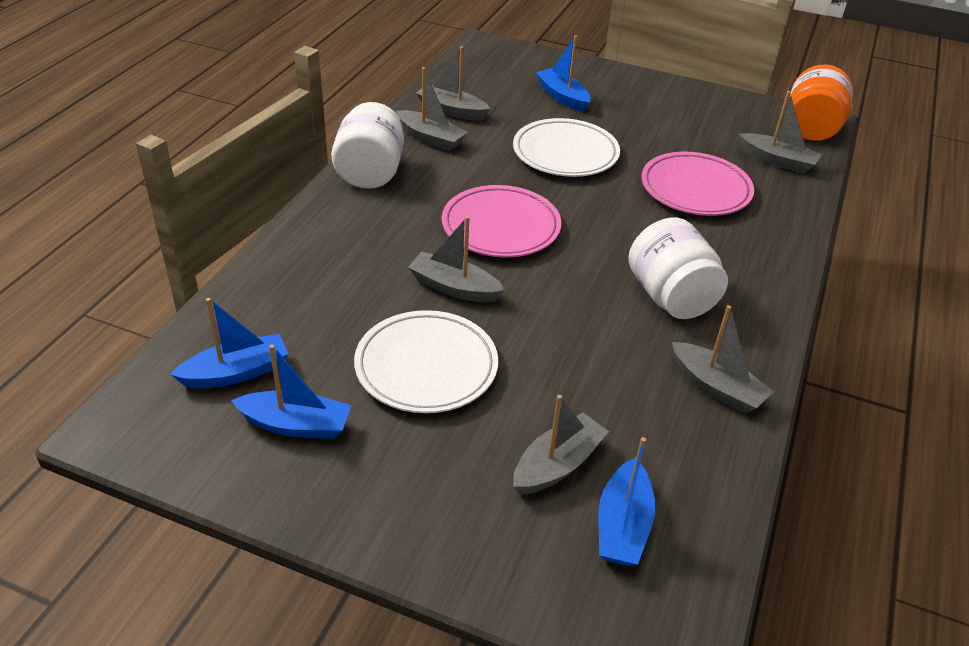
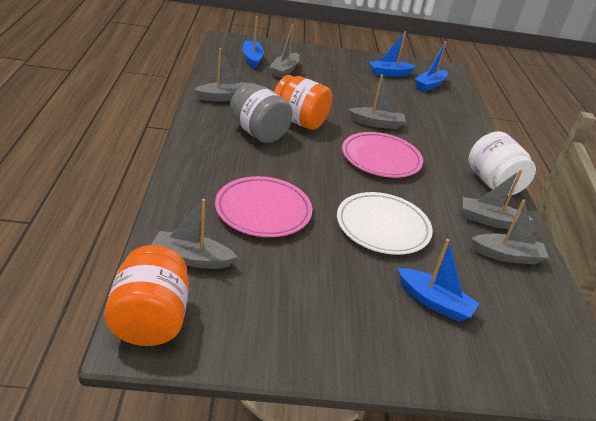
camera: 155 degrees right, 5 degrees down
white plate [354,310,498,413] -> none
white jar [629,217,728,319] -> grey jar [230,83,293,143]
grey boat [672,305,774,414] -> grey boat turned 135 degrees clockwise [193,48,247,101]
none -> orange jar [274,75,332,130]

